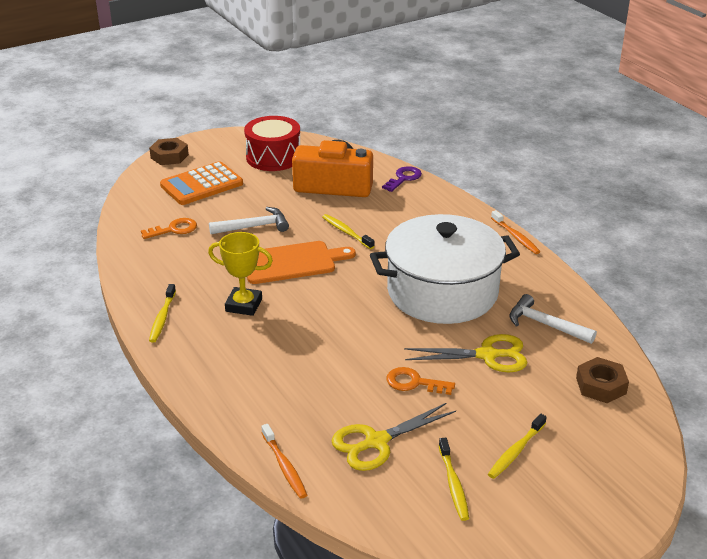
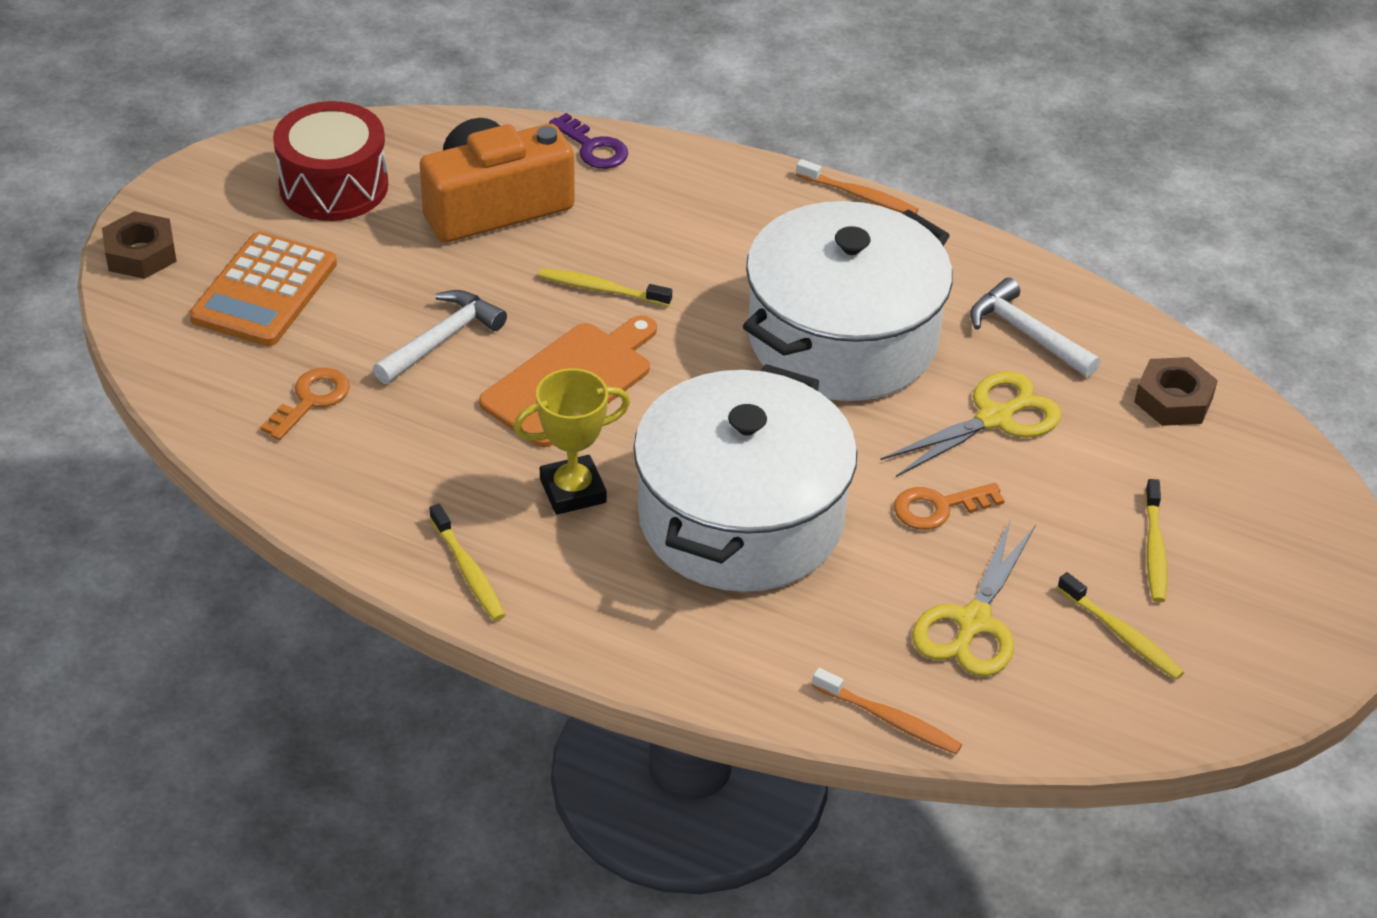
camera: 35 degrees left, 10 degrees up
purple key [382,166,422,192] -> purple key turned 135 degrees clockwise [549,113,628,169]
white hammer [509,294,597,344] -> white hammer turned 45 degrees clockwise [970,278,1101,377]
none -> white pot [633,364,857,592]

